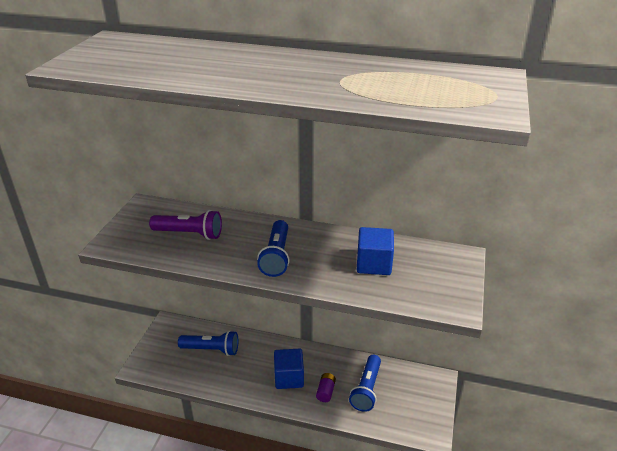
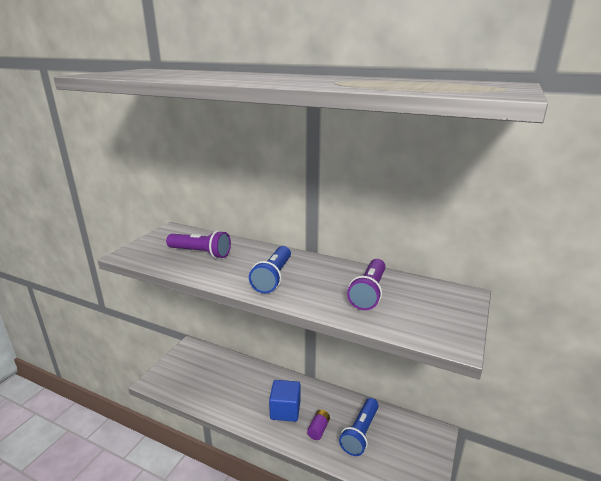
camera: 10 degrees right, 10 degrees down
blue flashlight [178,331,238,356] -> none
blue cube [357,227,394,275] -> purple flashlight [347,259,385,310]

